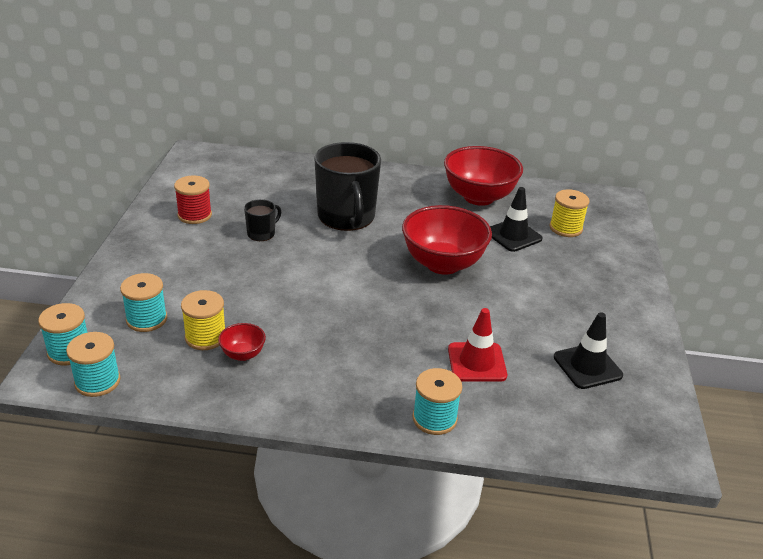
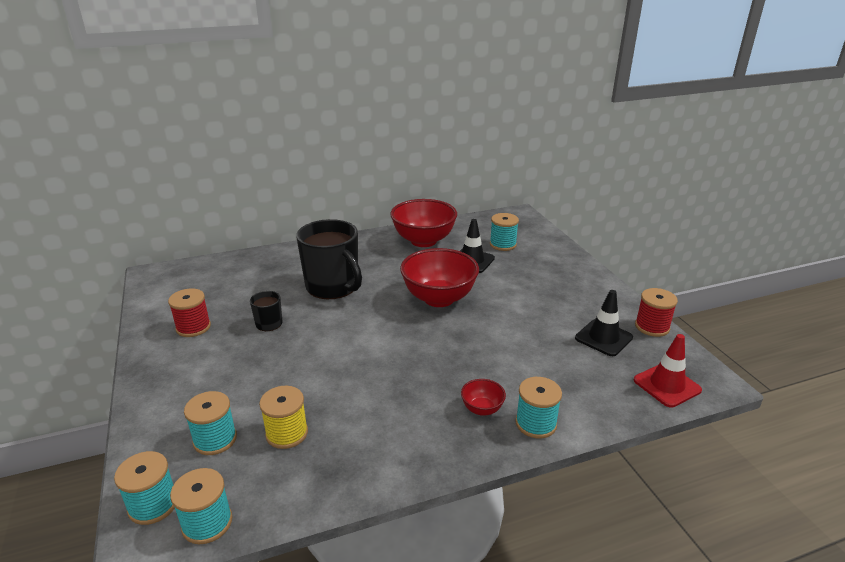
camera: 25 degrees left, 5 degrees down
red bowl [218,323,266,361] -> red bowl moved to [461,379,506,416]
red traffic cone [448,308,507,382] -> red traffic cone moved to [634,334,702,408]
yellow spool [550,189,590,237] -> turquoise spool [490,213,519,251]
none -> red spool [635,288,678,337]

